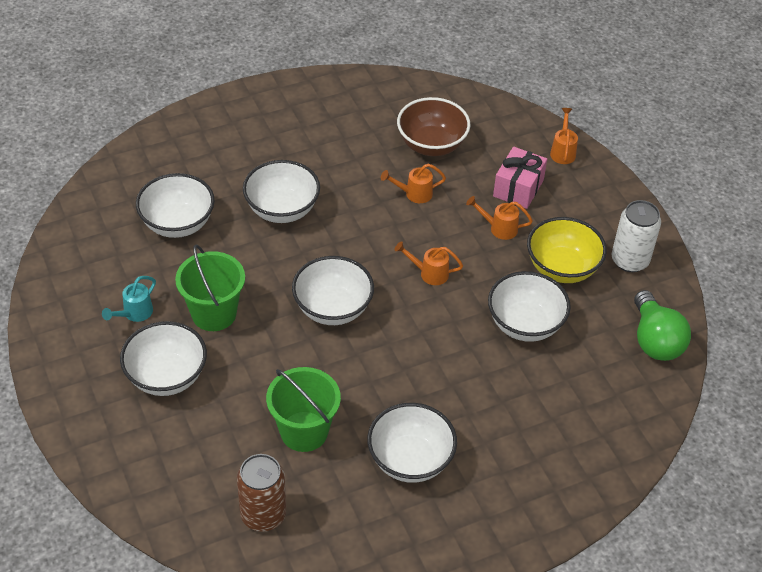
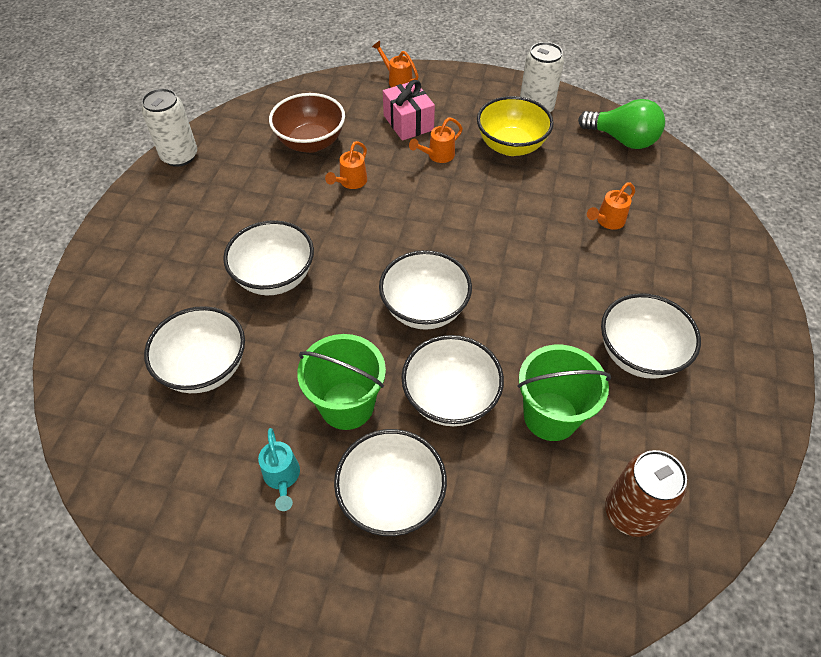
camera: 50 degrees left, 5 degrees up
orange watering can [394,241,463,285] -> orange watering can moved to [587,182,635,230]
white bowl [488,271,571,342] -> white bowl moved to [401,335,504,426]
none -> white can [141,88,197,167]

